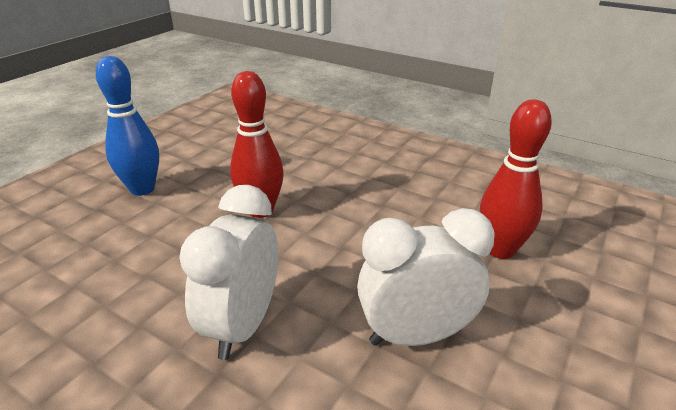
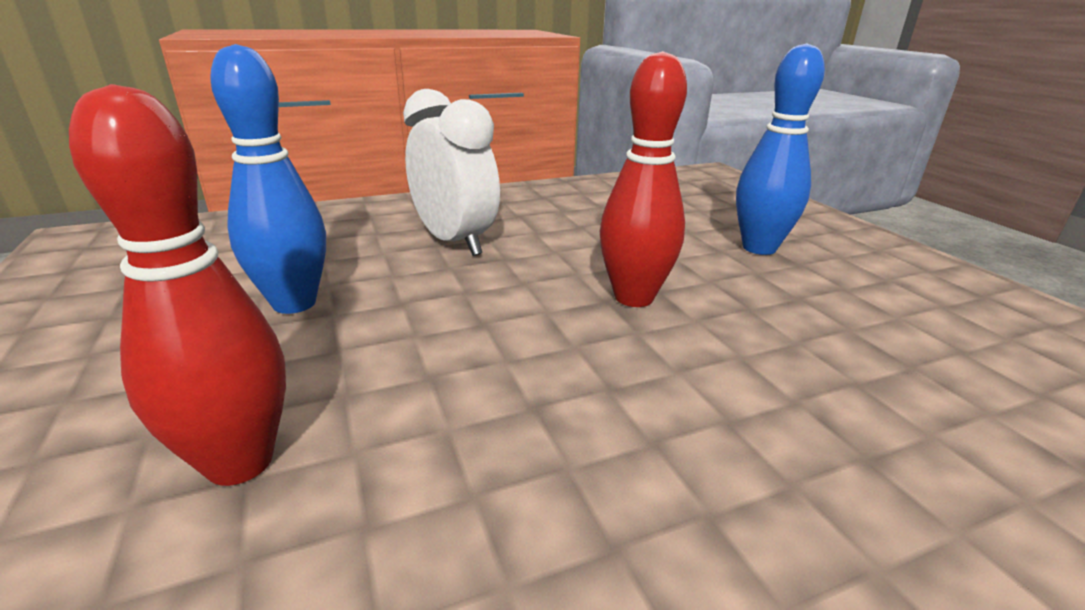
camera: 125 degrees right, 5 degrees down
white clock [357,208,495,346] -> blue bowling pin [210,44,326,314]

